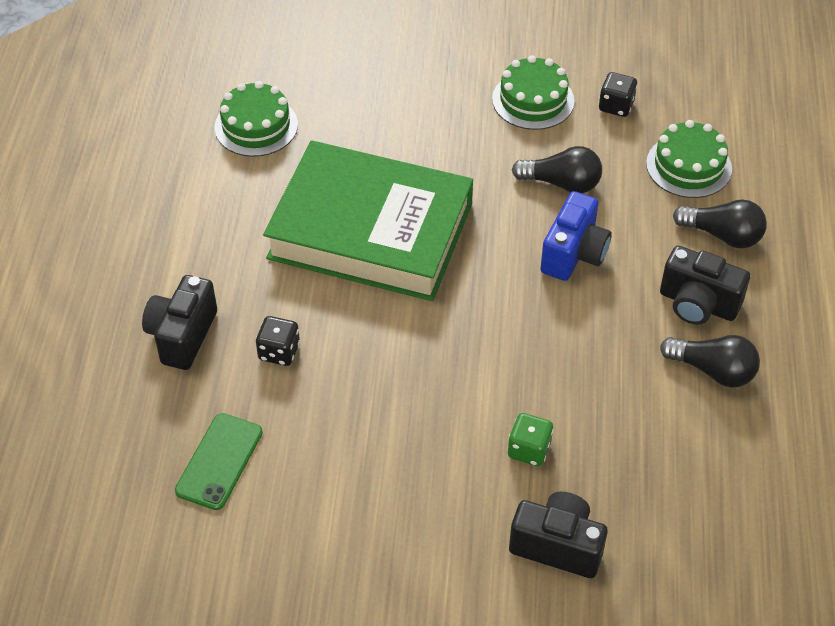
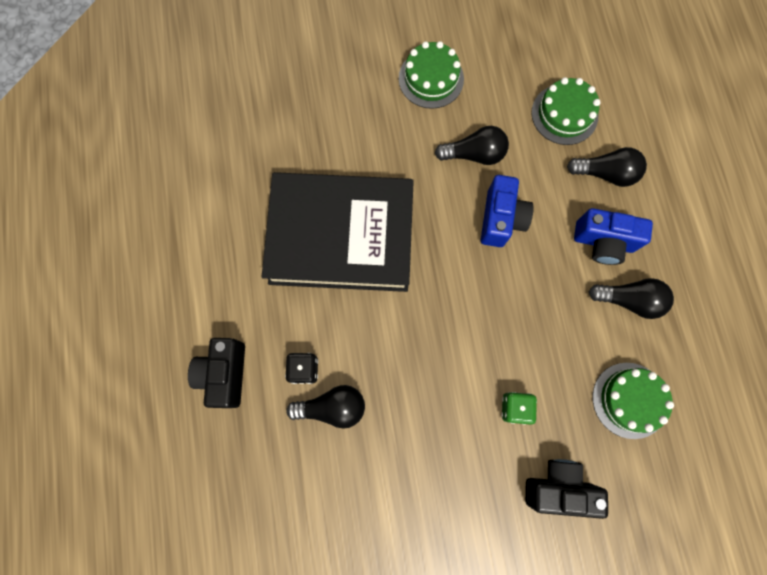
camera: 15 degrees left, 25 degrees up
green phone [175,413,263,510] -> none
green cake [214,81,298,157] -> green cake moved to [593,363,674,439]
green book [263,141,473,301] -> black book [262,172,414,292]
black dice [599,72,638,117] -> none
black camera [660,246,750,325] -> blue camera [574,208,653,265]
none -> black light bulb [286,385,365,429]

